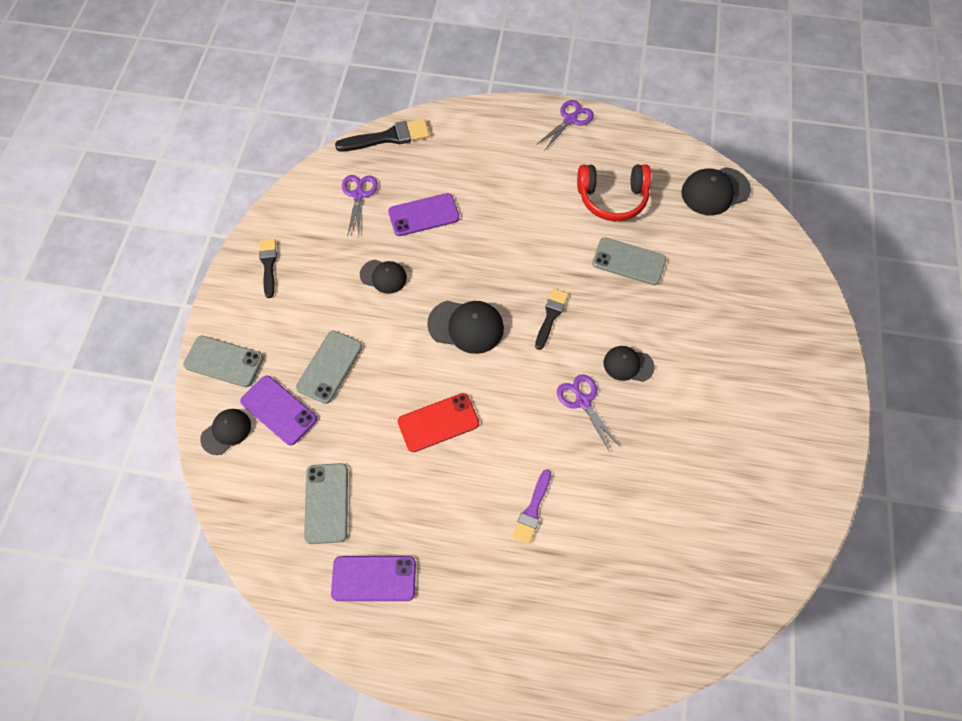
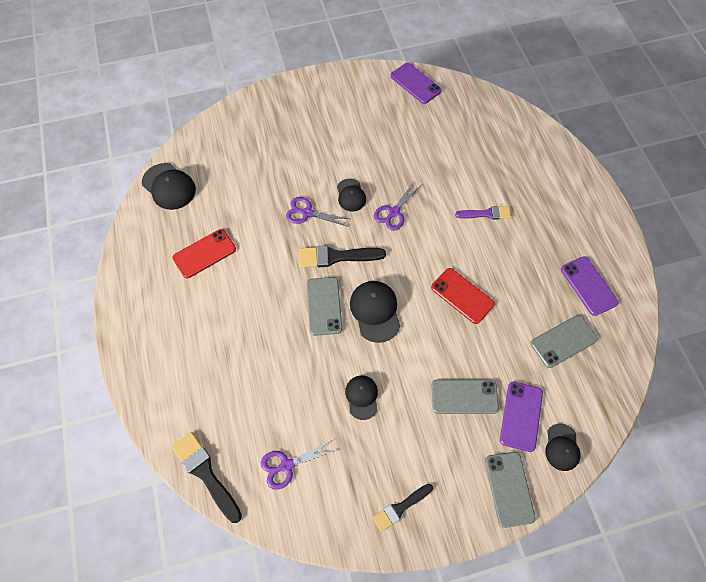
camera: 115 degrees left, 0 degrees up
black cap [200,409,251,455] -> black cap turned 105 degrees counterclockwise [545,423,581,471]
purple phone [388,193,460,236] -> purple phone moved to [391,63,442,104]
black brush [535,289,568,350] -> black brush [299,245,386,268], size x1.52
purple scissors [536,100,594,151] -> purple scissors moved to [286,197,349,227]
red headphones [577,164,651,221] -> red phone [173,229,236,278]
grey phone [592,237,666,285] -> grey phone moved to [307,277,342,336]

